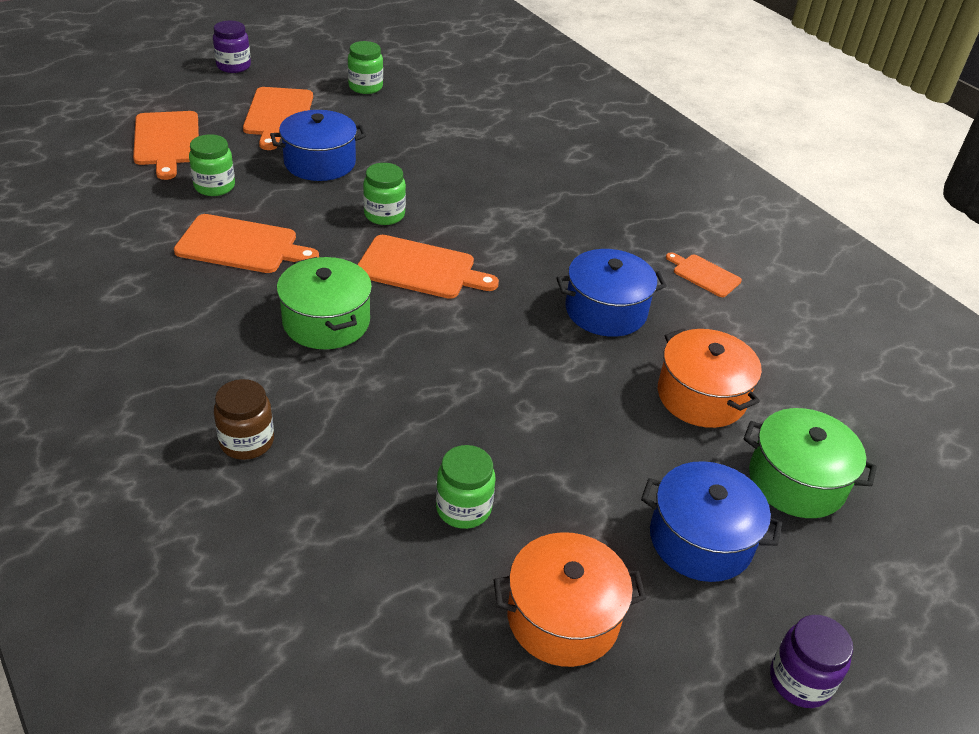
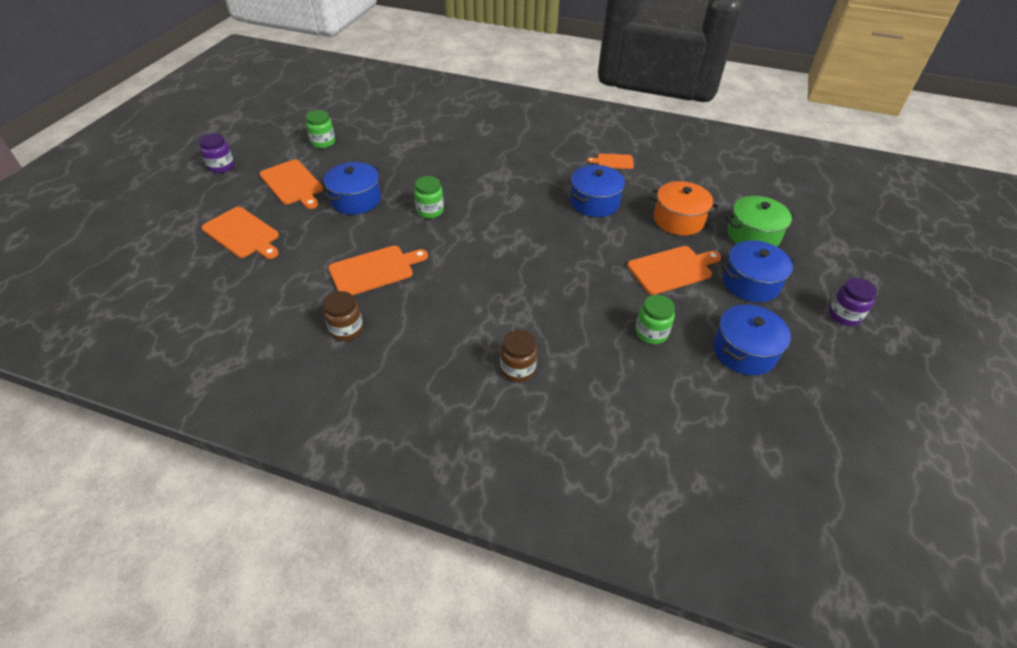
camera: 35 degrees left, 5 degrees up
green jar [189,134,235,196] -> none
green pot [277,257,372,349] -> none
orange cutting board [357,235,499,299] -> orange cutting board moved to [627,246,721,295]
orange pot [493,532,646,667] -> blue pot [713,304,791,375]
none -> brown jar [323,291,363,341]

